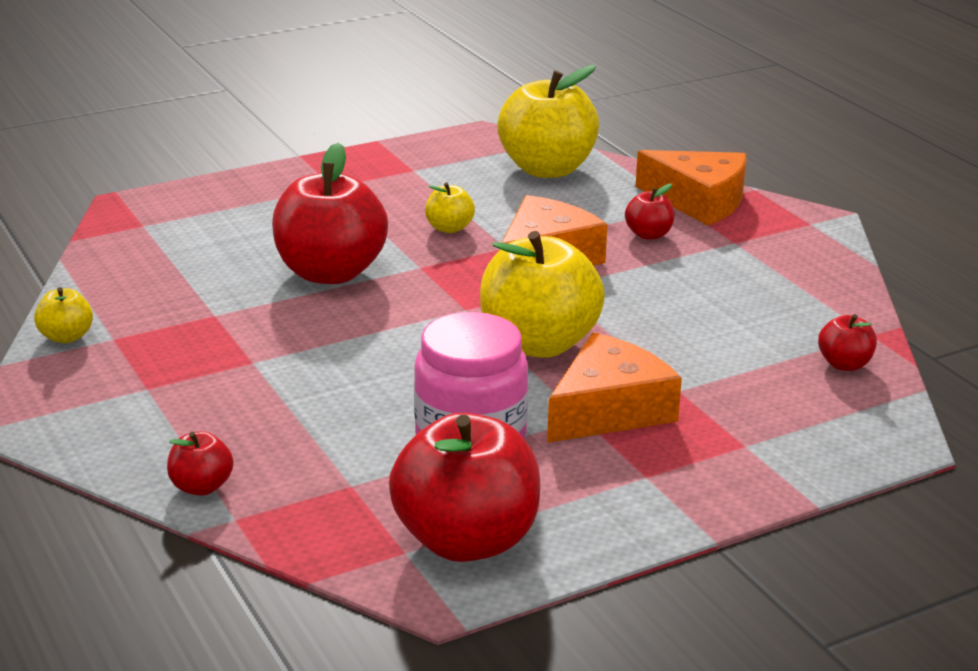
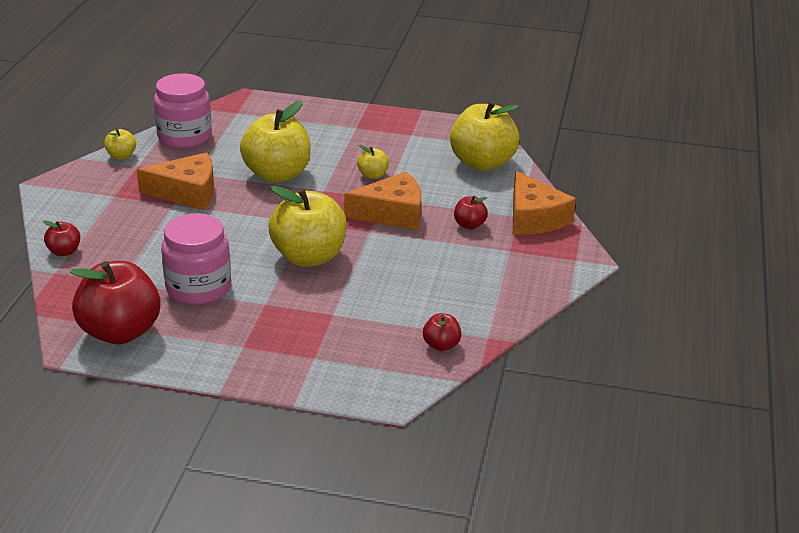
camera: 40 degrees right, 5 degrees up
red apple [272,143,388,284] -> yellow apple [240,101,311,183]
orange cheese [547,332,682,443] -> orange cheese moved to [137,152,214,210]
none -> pink jar [154,73,212,149]

